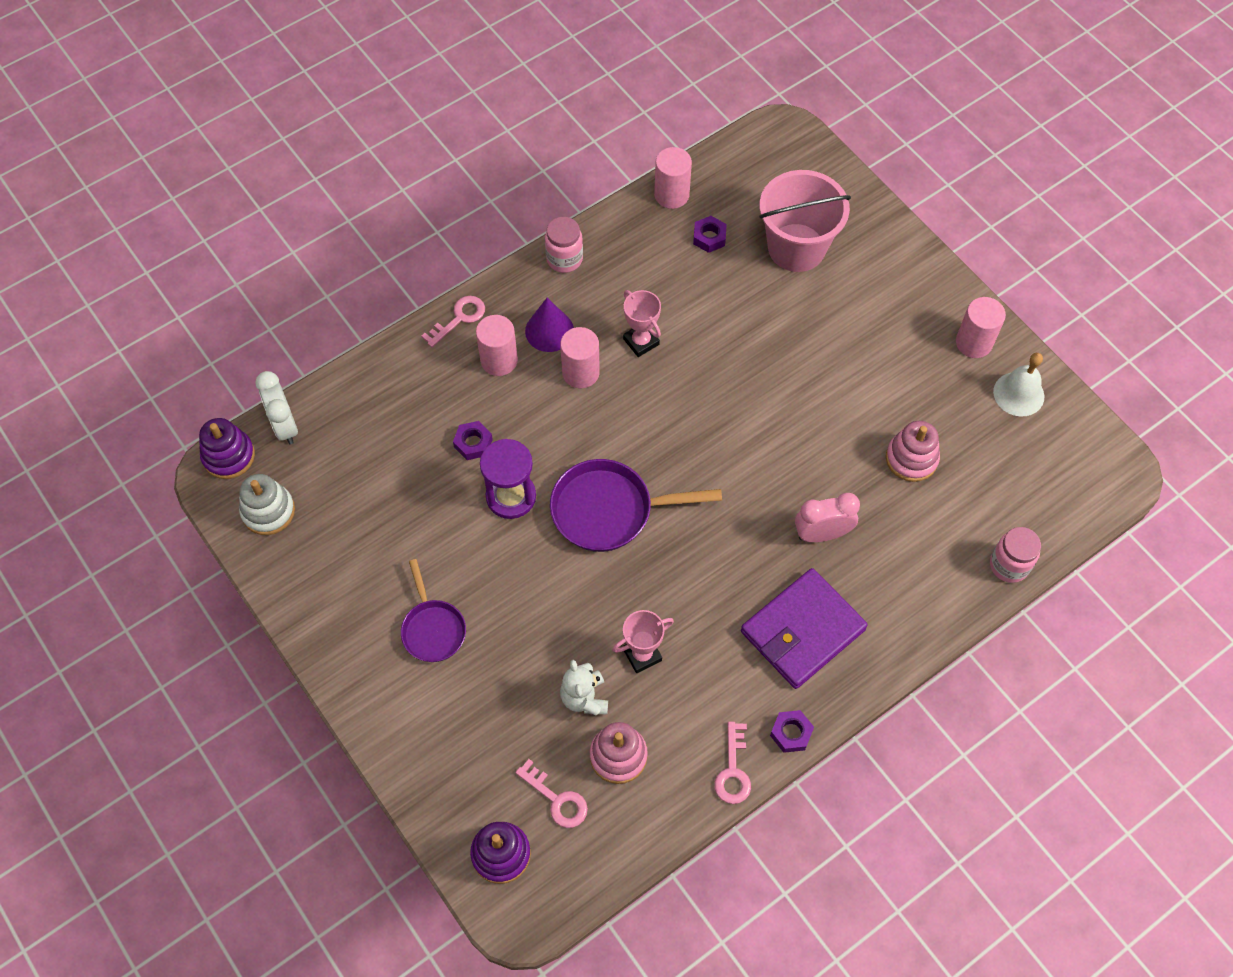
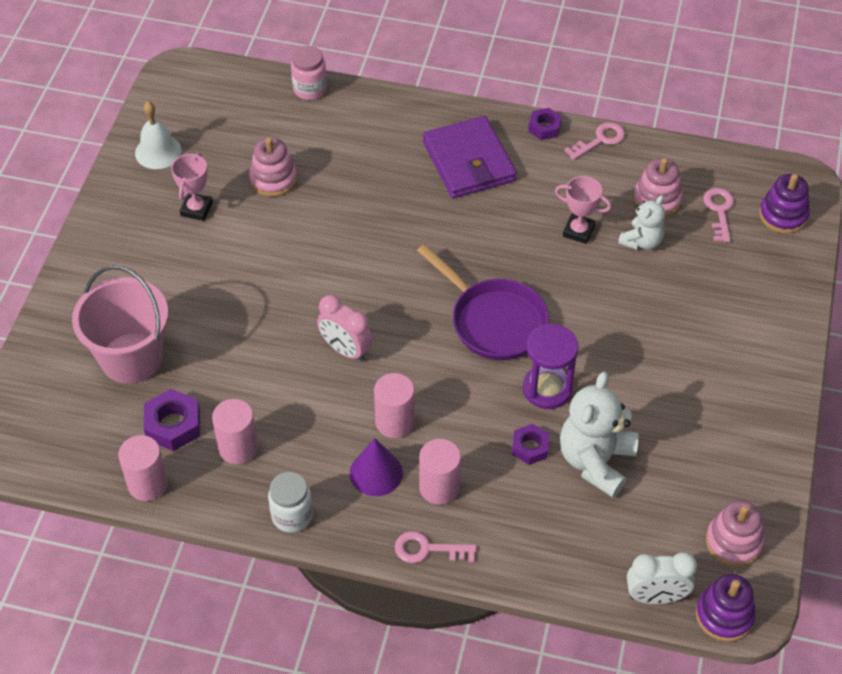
camera: 130 degrees left, 10 degrees down
white stacking toy [239,474,295,535] -> pink stacking toy [706,500,764,567]
white clock [255,371,298,444] -> white clock turned 60 degrees clockwise [627,552,697,604]
purple pan [401,559,466,662] -> none
pink jar [545,217,583,273] -> white jar [268,472,313,533]
pink trophy [623,290,661,357] -> pink trophy moved to [171,153,213,221]
purple nut [693,216,727,253] -> purple nut [144,389,200,451], size x1.53
purple wallet [741,568,868,689] -> purple wallet turned 60 degrees clockwise [423,116,517,198]
pink clock [795,493,860,542] -> pink clock moved to [317,295,373,362]
pink cylinder [956,297,1006,358] -> pink cylinder moved to [212,399,258,464]
none -> white teddy bear [560,372,639,498]

